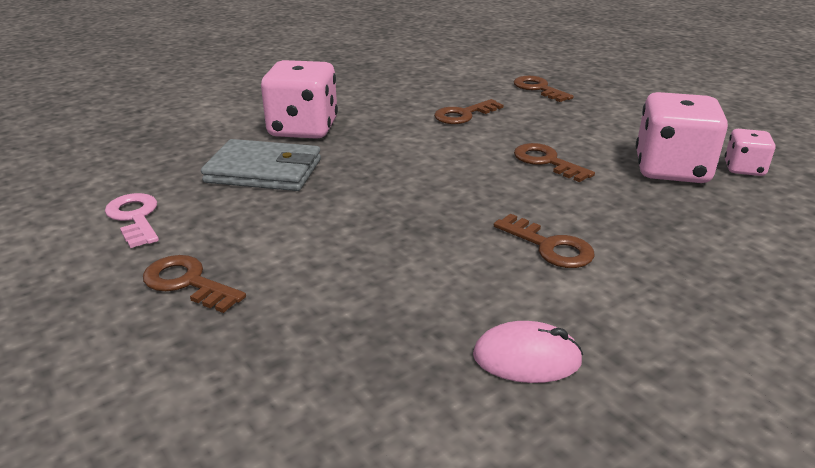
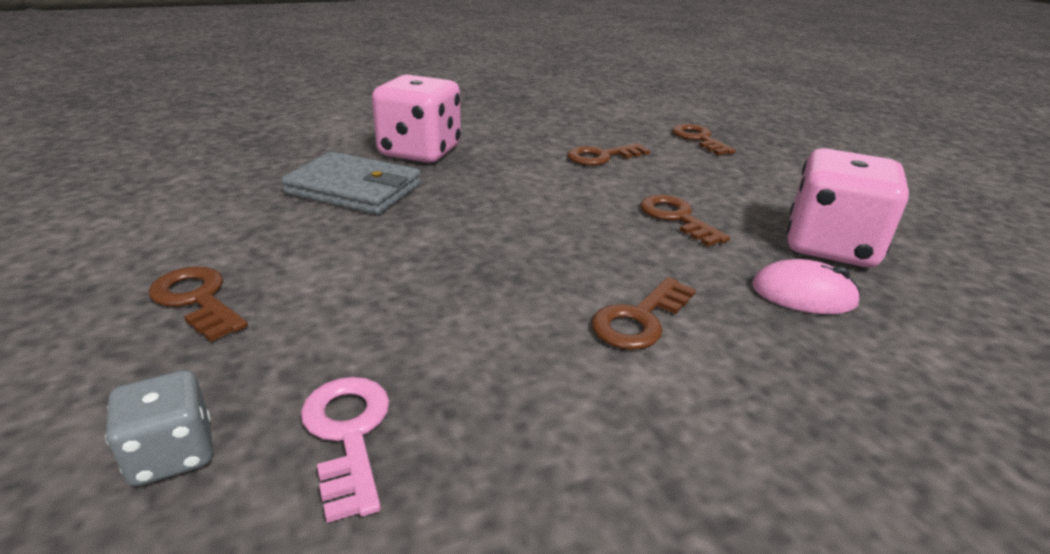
camera: 10 degrees right, 0 degrees up
pink key [105,193,159,248] -> pink key moved to [301,377,390,523]
pink mouse [473,321,583,383] -> pink mouse moved to [752,259,861,314]
brown key [494,213,595,268] -> brown key turned 75 degrees clockwise [591,277,696,350]
pink dice [725,129,776,176] -> none
none -> grey dice [105,370,213,487]

